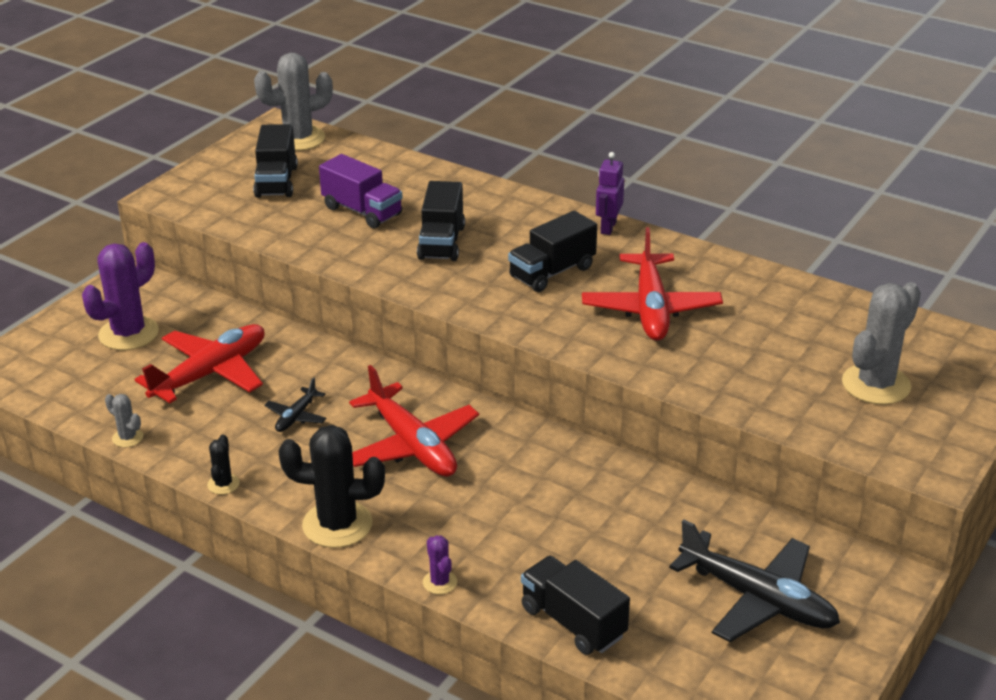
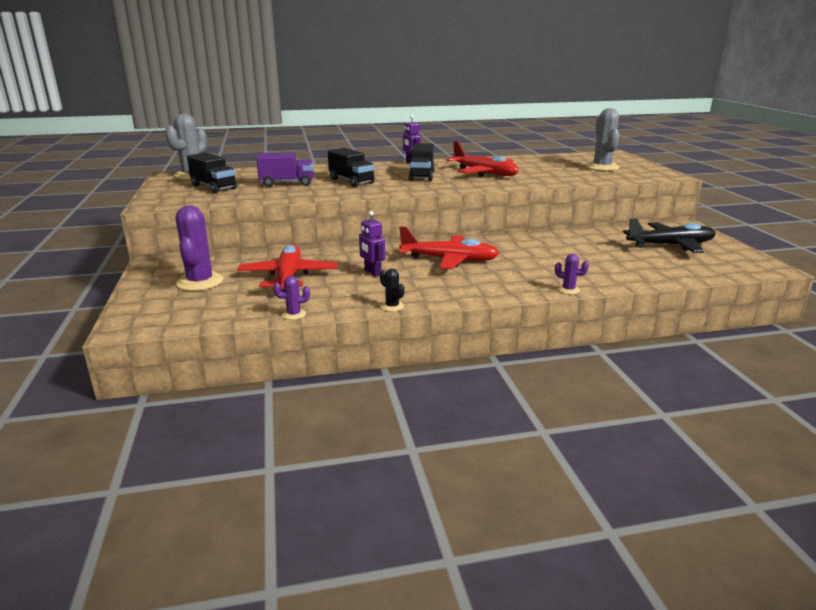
camera: 45 degrees left, 10 degrees down
grey cactus [105,394,143,447] -> purple cactus [273,276,310,320]
black plane [264,378,327,432] -> purple robot [359,211,385,277]
black cactus [278,425,385,548] -> none
black truck [521,556,630,655] -> none

